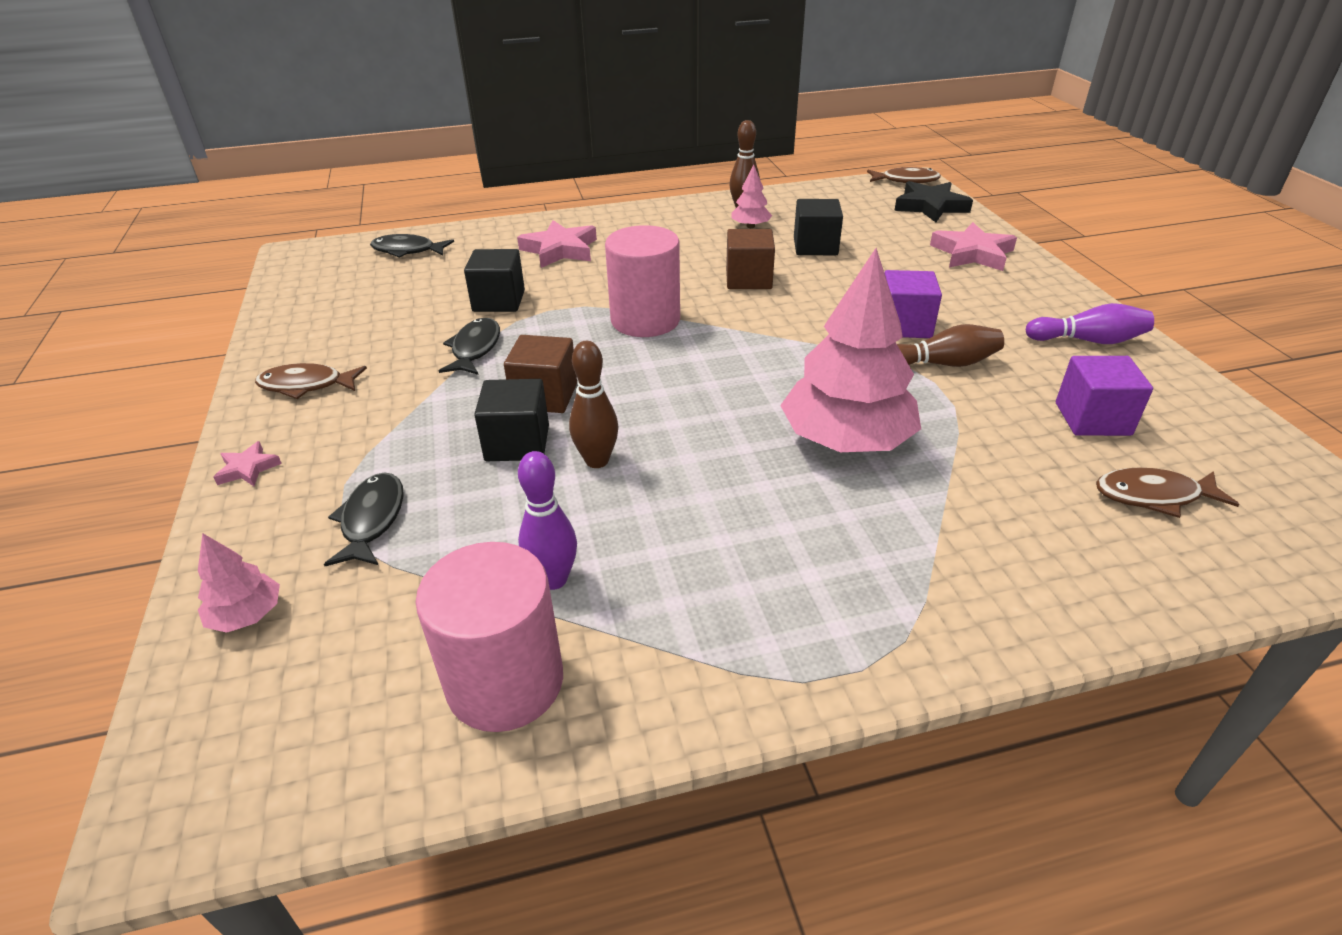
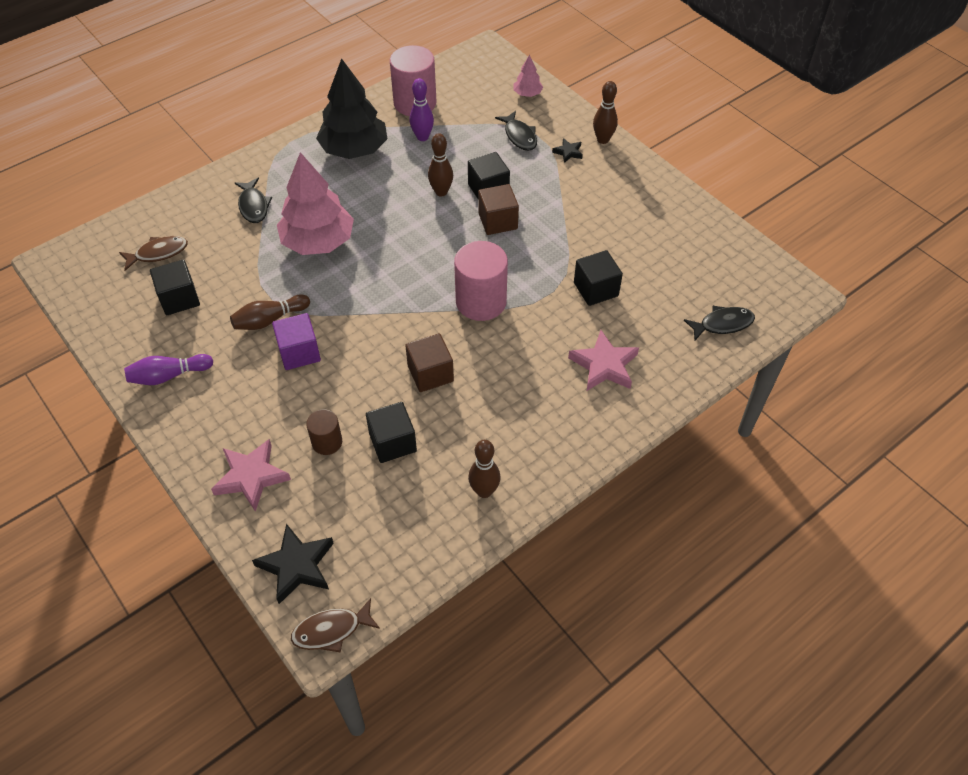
camera: 155 degrees right, 15 degrees up
pink star [213,441,282,486] -> brown bowling pin [593,81,618,144]
brown fish [255,363,367,399] -> none
black fish [439,318,500,375] -> black fish moved to [235,178,272,223]
pink tree [732,164,772,228] -> none
purple cube [1056,356,1153,436] -> black cube [150,259,200,315]
none -> brown cylinder [306,409,342,455]
none -> black tree [316,58,388,159]
none -> black star [552,138,583,163]

